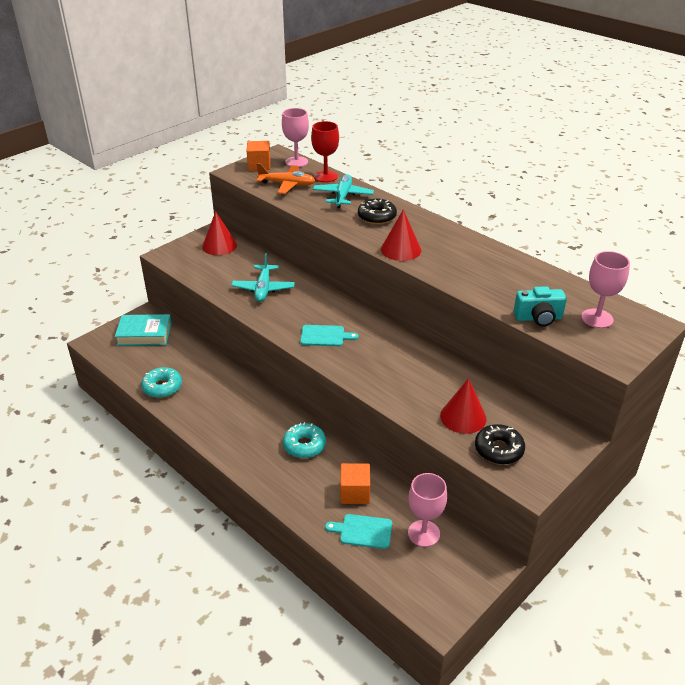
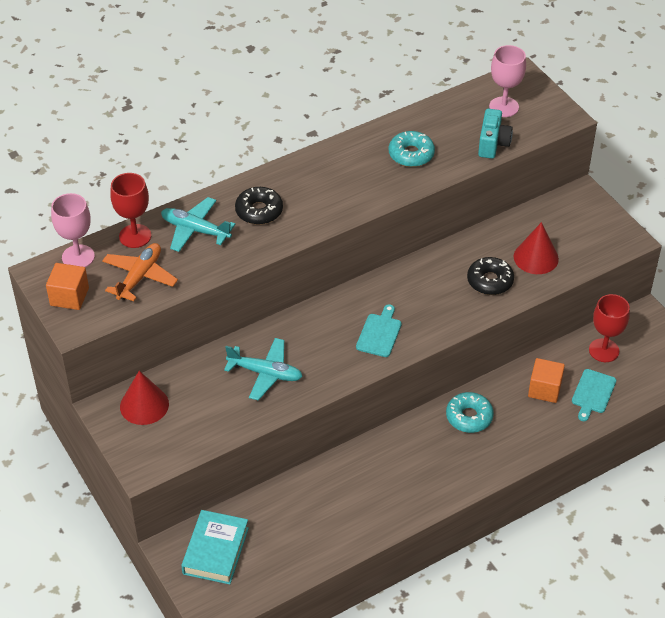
camera: 75 degrees left, 10 degrees up
turquoise donut [141,367,182,398] -> turquoise donut moved to [389,131,435,167]
red cone [381,209,421,261] -> none
pink goblet [408,473,447,547] -> red goblet [589,294,630,362]
black donut [475,424,525,465] -> black donut moved to [467,257,514,295]

